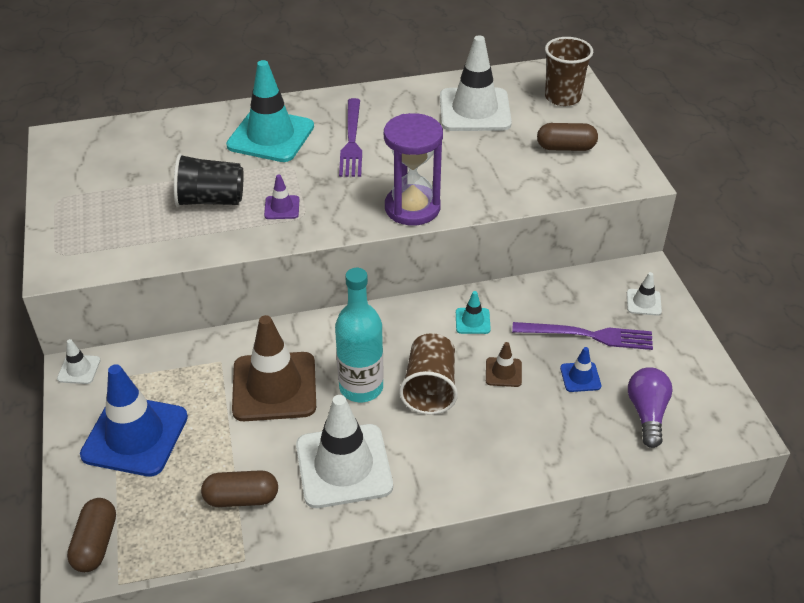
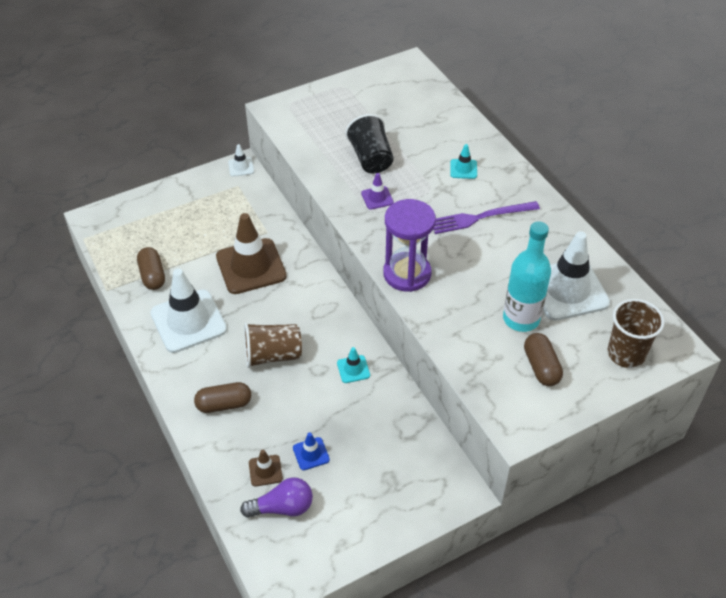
camera: 75 degrees right, 5 degrees up
brown capsule [67,498,116,572] -> brown capsule moved to [194,382,251,413]
blue traffic cone [80,364,188,477] -> none
turquoise traffic cone [226,60,314,162] -> turquoise traffic cone [450,144,477,179], size x0.44
turquoise bottle [335,268,384,402] -> turquoise bottle moved to [503,221,551,332]
brown traffic cone [486,342,522,387] -> brown traffic cone moved to [249,450,283,486]
purple fork [512,322,653,350] -> none
white traffic cone [627,272,662,316] -> none

